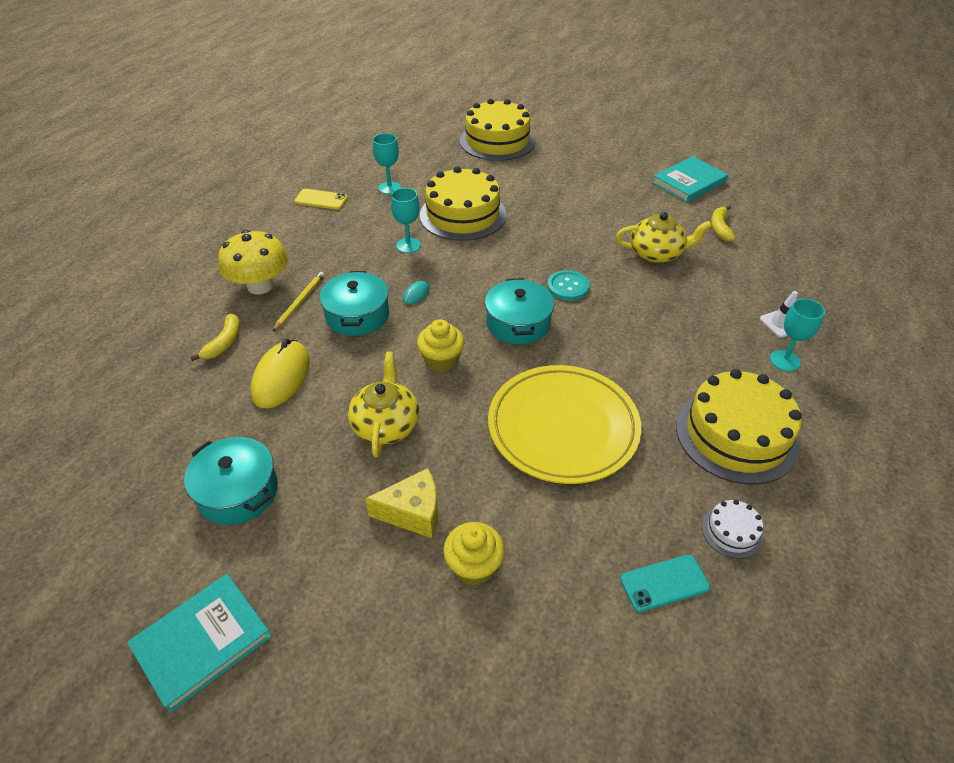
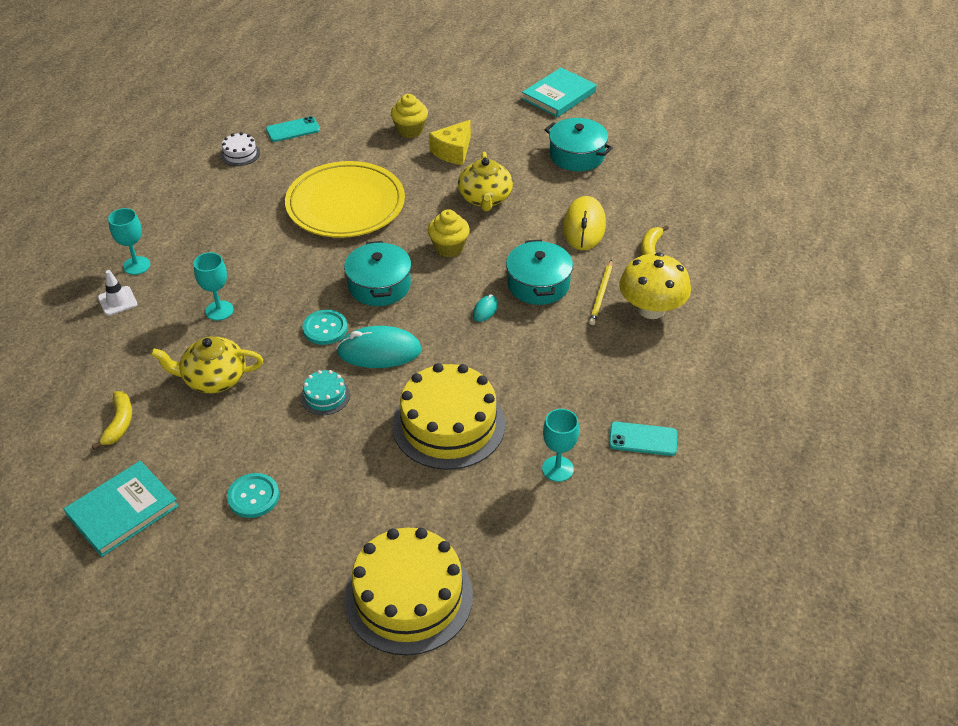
camera: 175 degrees right, 0 degrees up
yellow phone [294,189,348,210] -> turquoise phone [609,422,677,456]
yellow cheese [365,468,438,538] -> yellow cheese turned 45 degrees counterclockwise [429,120,471,165]
turquoise goblet [391,188,421,253] -> turquoise goblet moved to [194,252,234,321]
yellow cake [676,369,802,485] -> none
none -> turquoise button [227,473,279,518]
none -> turquoise cake [301,370,350,415]
none -> turquoise mouse [336,326,422,368]

